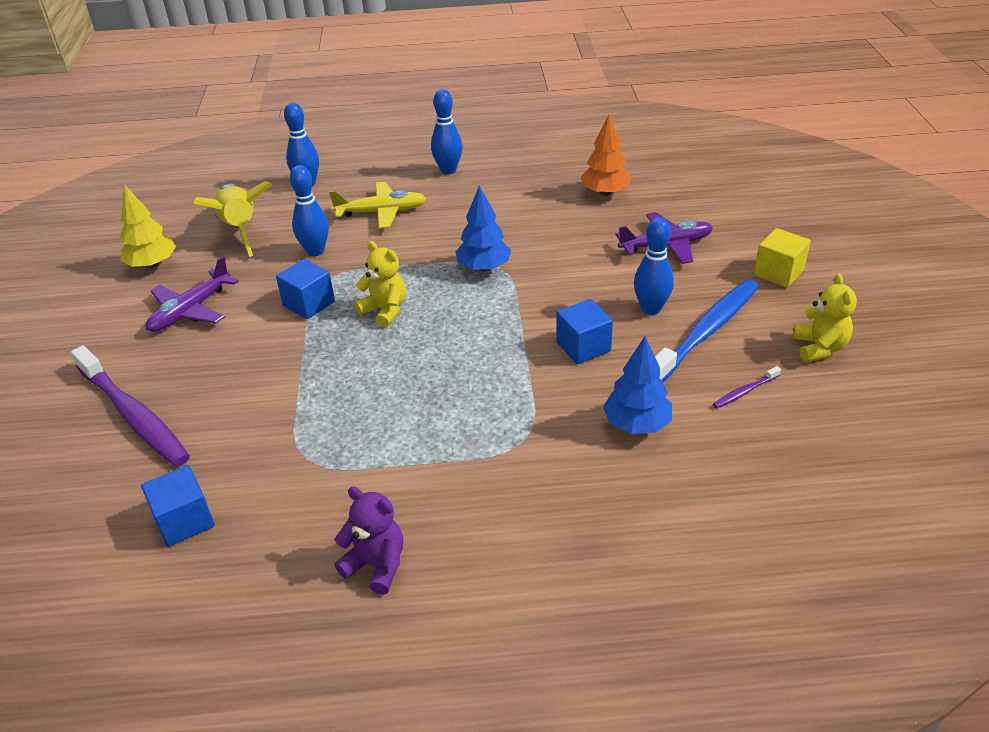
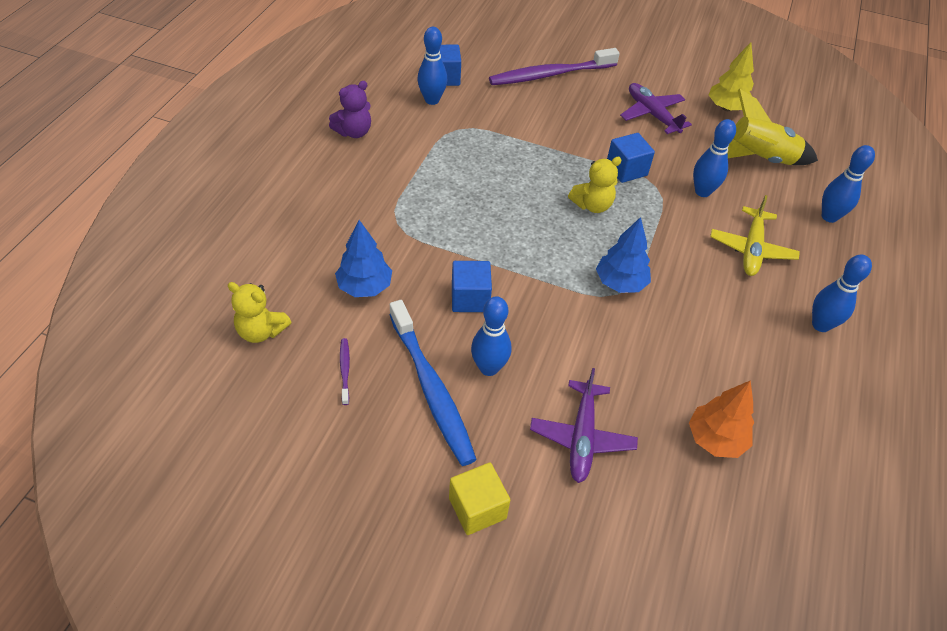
camera: 110 degrees right, 10 degrees up
yellow teddy bear [793,273,857,362] -> yellow teddy bear moved to [228,282,291,343]
none -> blue bowling pin [417,27,447,105]

